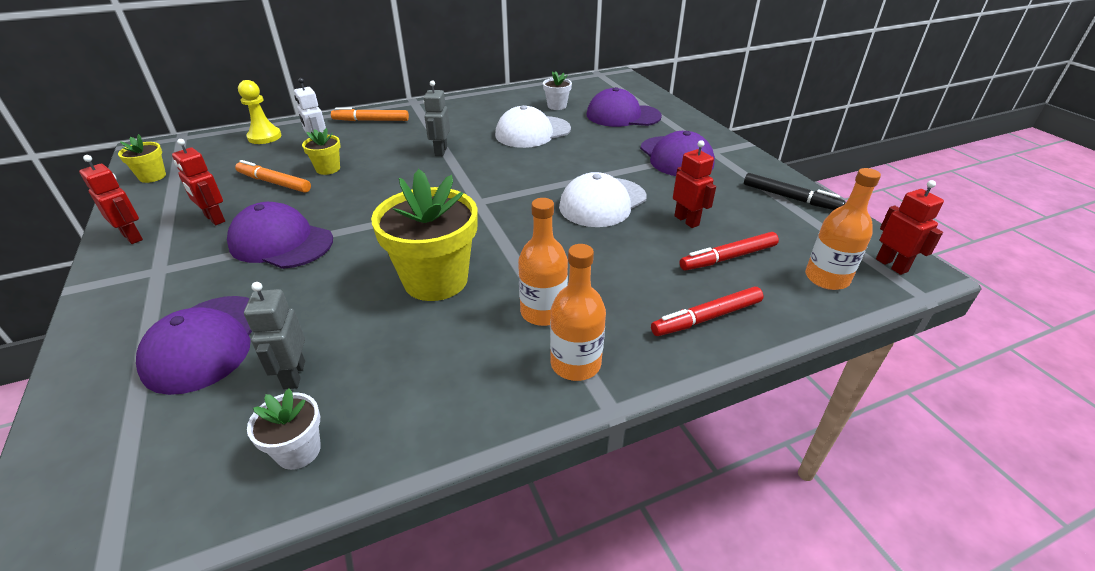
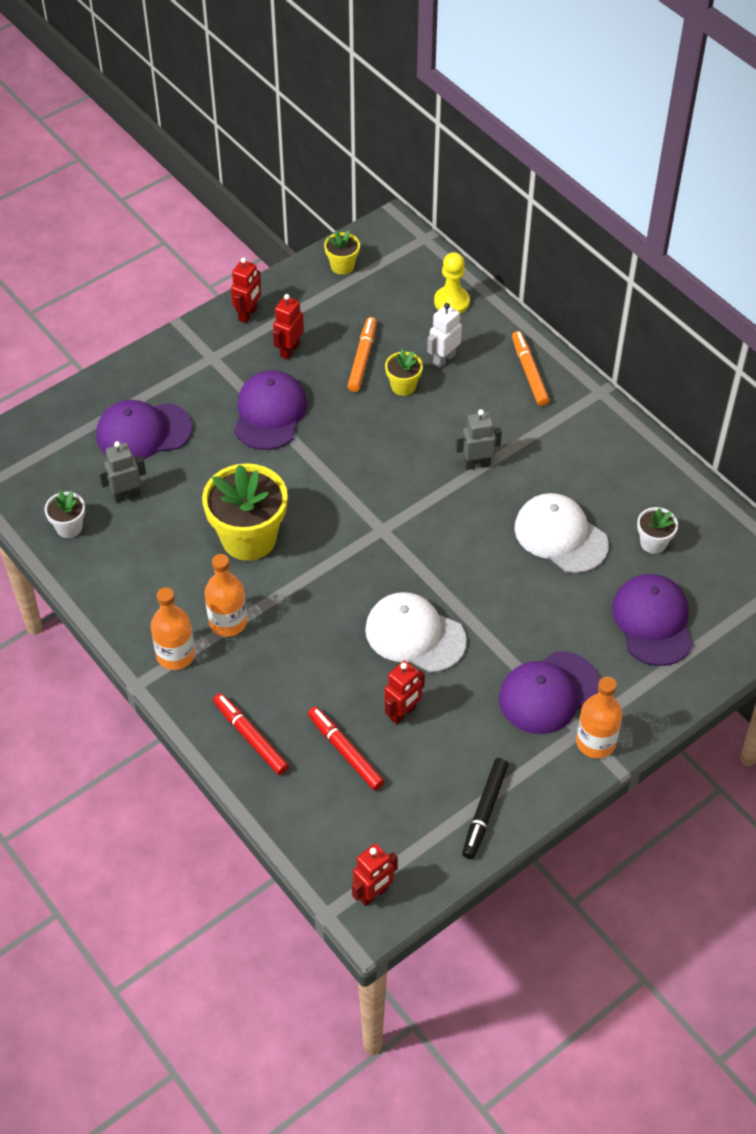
camera: 75 degrees right, 15 degrees up
orange bottle [805,168,881,290] -> orange bottle moved to [576,677,623,758]

